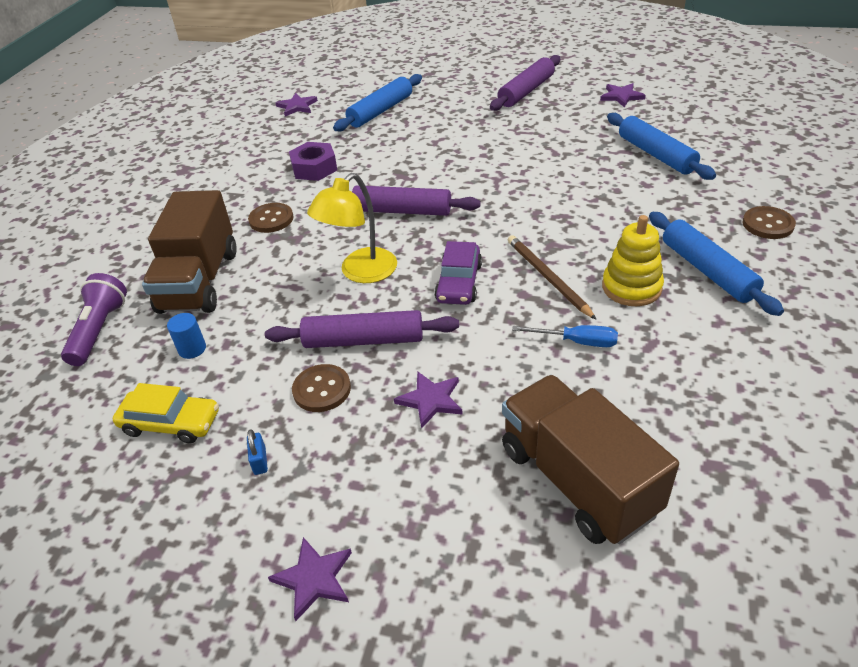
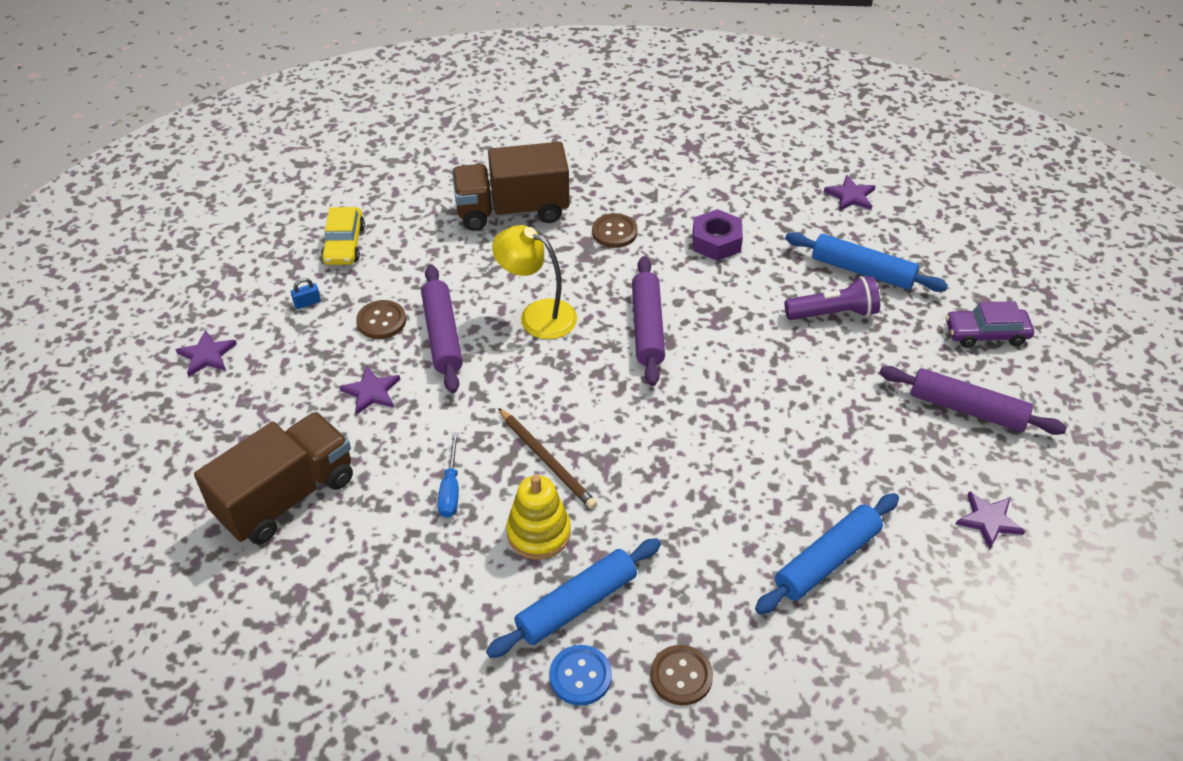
camera: 75 degrees right, 5 degrees up
purple flashlight [61,273,127,366] -> purple flashlight moved to [784,276,880,320]
blue cylinder [167,313,206,359] -> none
purple car [434,241,482,305] -> purple car moved to [946,301,1034,348]
brown pencil [508,235,597,320] -> brown pencil turned 90 degrees clockwise [498,408,597,509]
none -> blue button [549,645,612,706]

